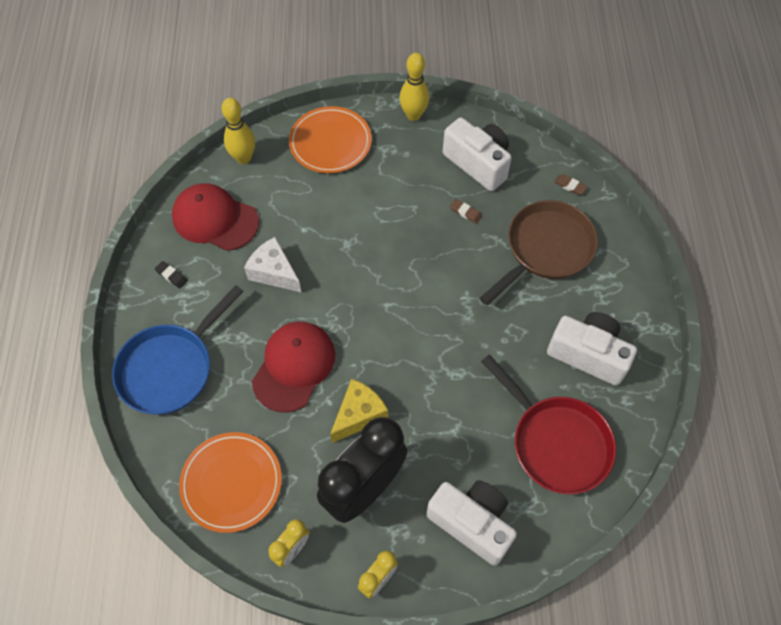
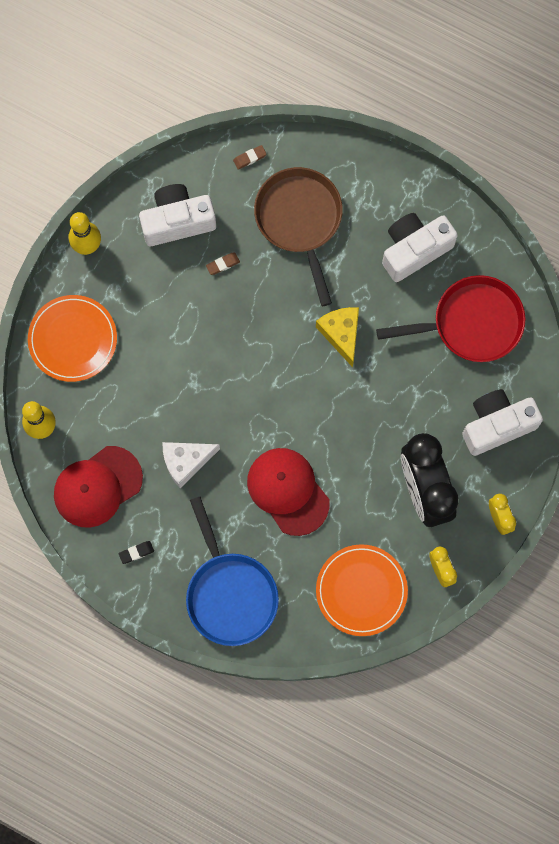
camera: 60 degrees left, 15 degrees up
yellow cheese [330,379,388,443] -> yellow cheese moved to [316,307,359,367]

